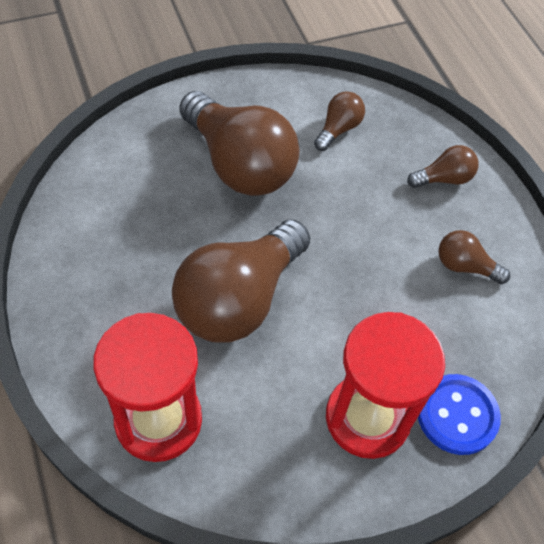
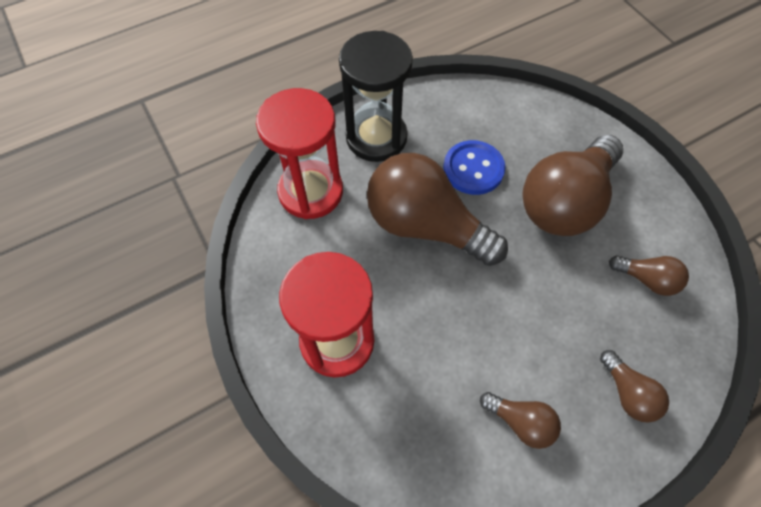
camera: 85 degrees right, 5 degrees up
blue button [418,374,501,455] -> blue button moved to [443,140,506,195]
brown light bulb [438,230,510,284] -> brown light bulb turned 105 degrees clockwise [480,392,561,449]
none -> black hourglass [339,31,413,162]

